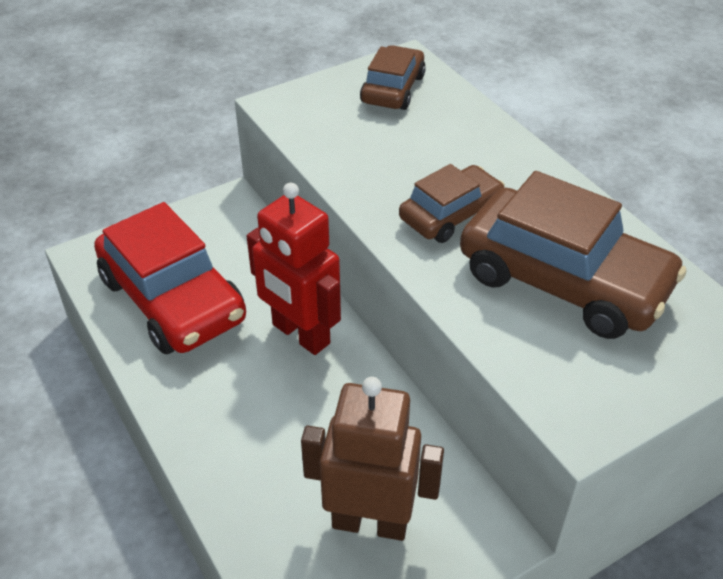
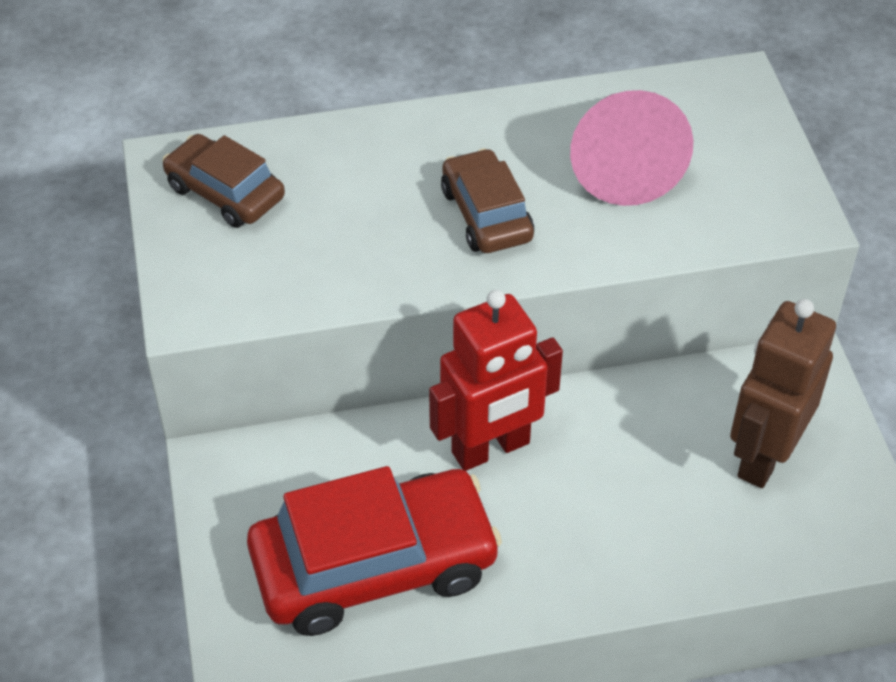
camera: 70 degrees left, 5 degrees up
brown car [460,171,687,339] -> pink cone [570,90,694,206]

